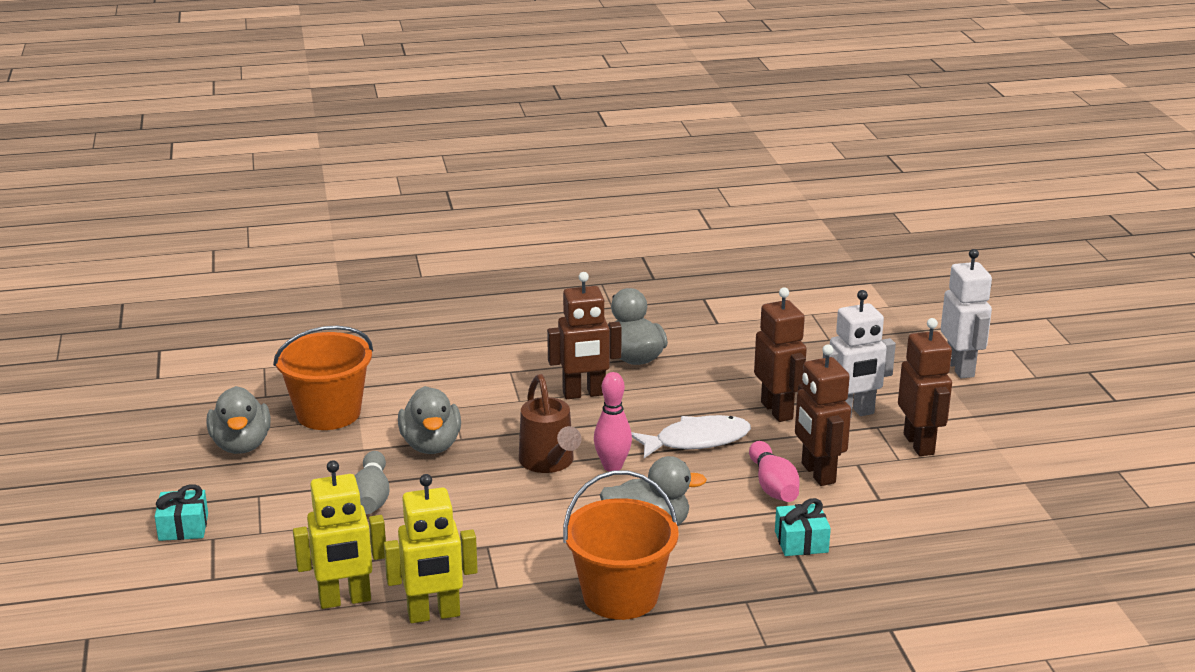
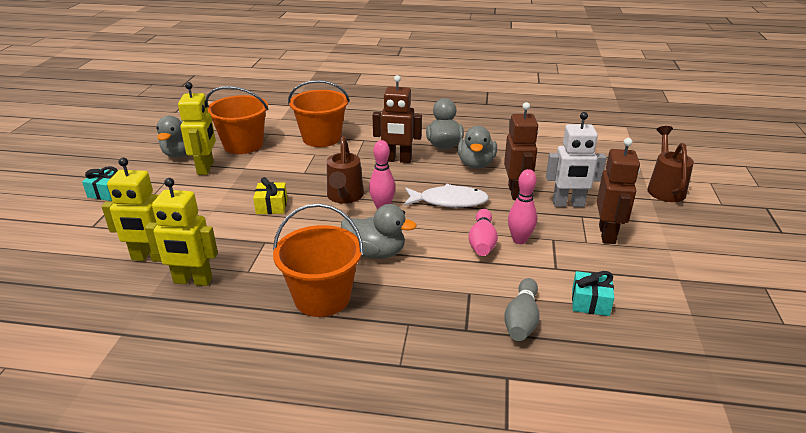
camera: 20 degrees right, 5 degrees up
grey bowling pin [355,451,389,514] -> grey bowling pin moved to [504,278,539,341]
grey duck [398,386,461,454] -> grey duck moved to [458,126,497,169]
turquoise gift [775,498,831,556] -> turquoise gift moved to [572,271,614,316]
brown robot [795,344,851,486] -> pink bowling pin [508,169,537,244]
white robot [941,249,992,378] -> brown watering can [647,126,694,202]
none -> yellow robot [178,82,216,175]
none -> yellow gift [253,177,287,214]
none -> orange bucket [288,80,349,147]

